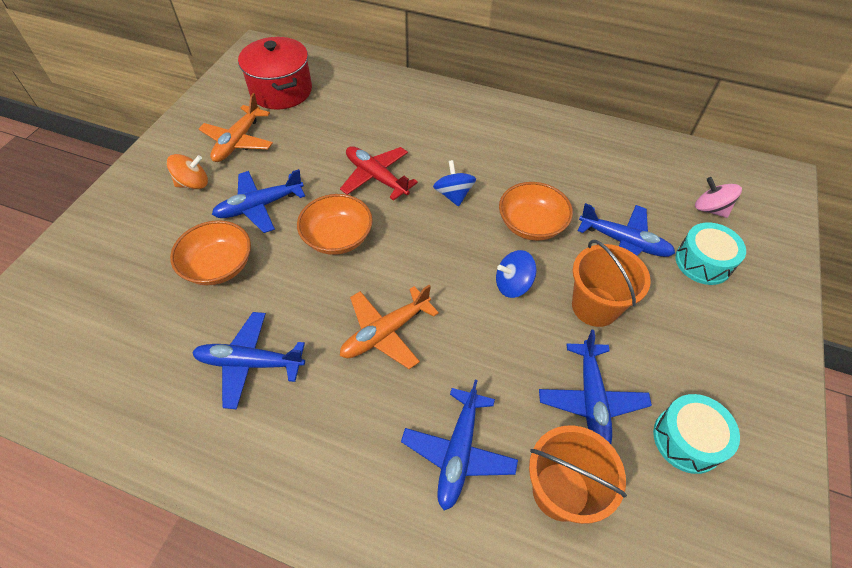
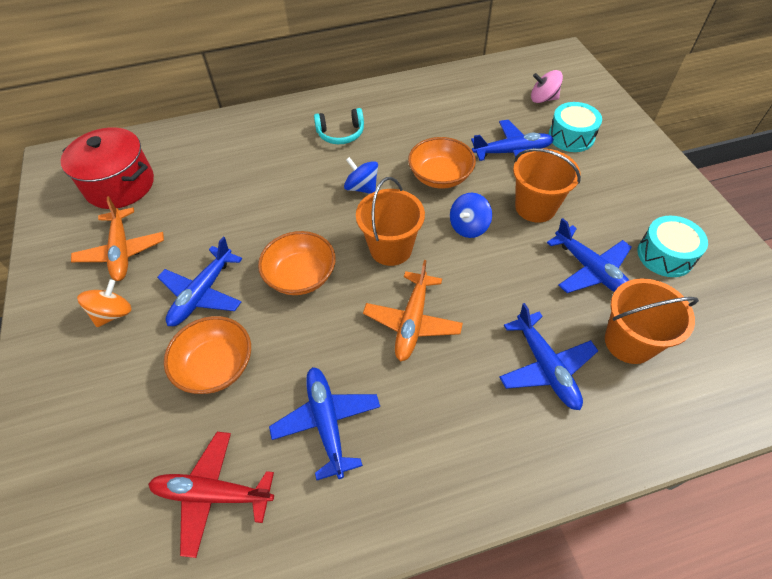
camera: 35 degrees left, 0 degrees up
blue plane [192,312,305,409] -> blue plane turned 105 degrees clockwise [269,367,380,480]
red plane [340,146,418,201] -> red plane moved to [148,432,274,558]
none -> turquoise headphones [314,108,364,144]
none -> orange bucket [356,177,425,266]

